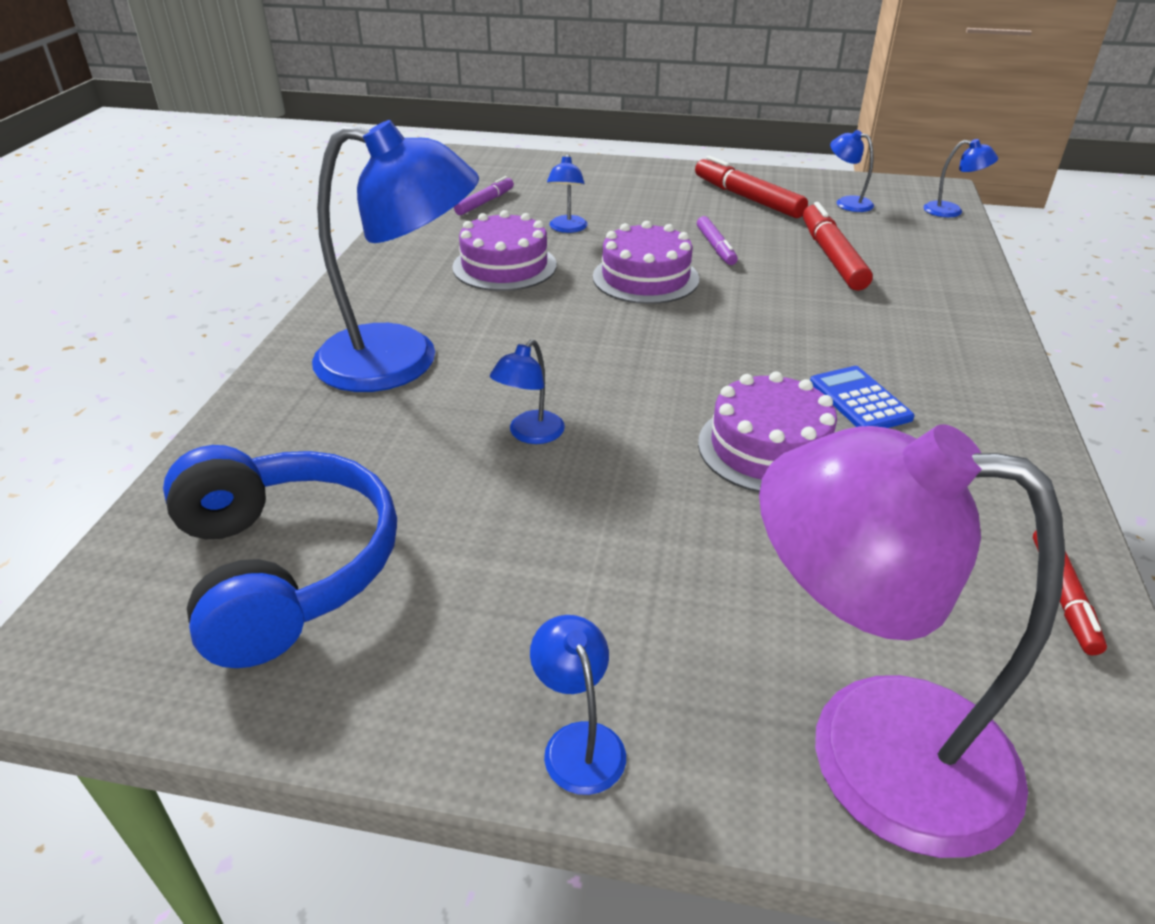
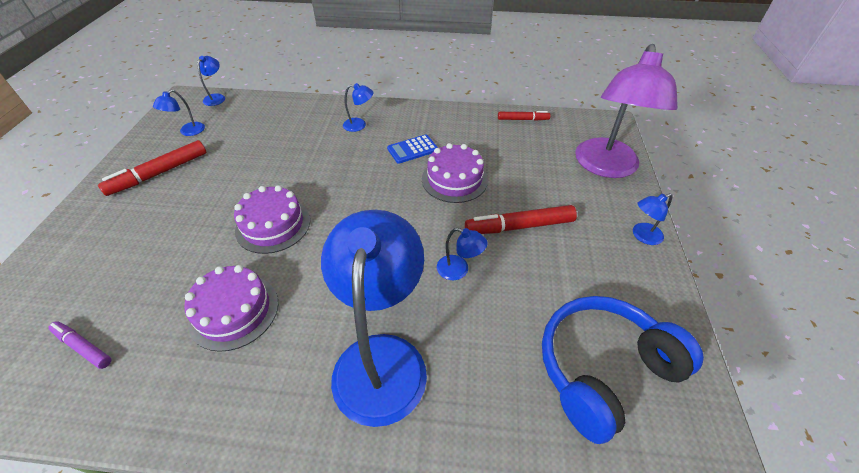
camera: 95 degrees left, 10 degrees up
blue lamp [547,154,588,233] -> blue lamp moved to [343,83,373,132]
purple marker [697,216,738,265] -> none
red marker [803,202,873,291] -> red marker moved to [465,205,577,234]

